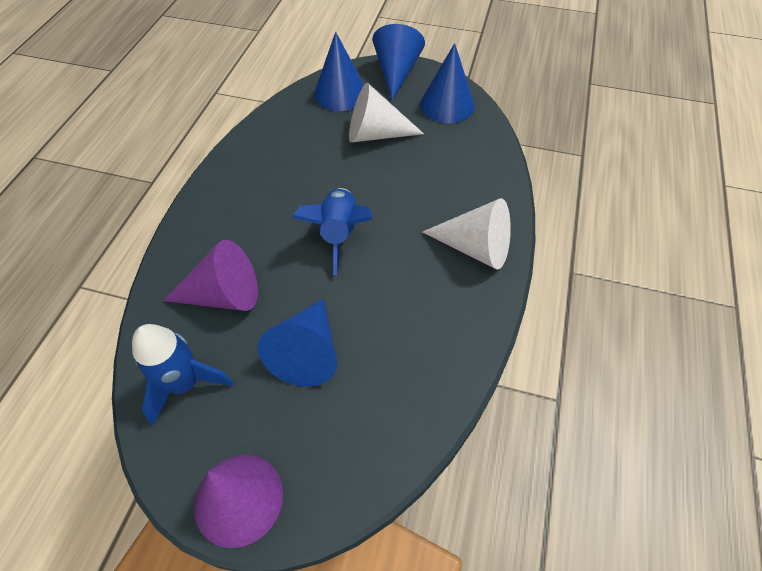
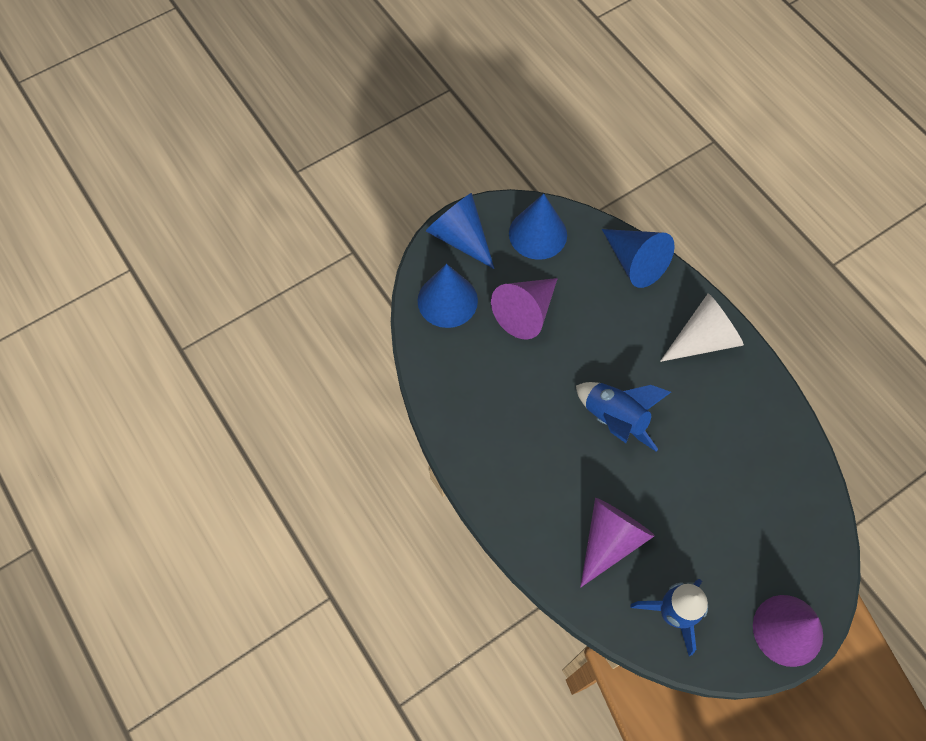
camera: 50 degrees left, 10 degrees up
blue cone [258,299,337,387] -> blue cone moved to [602,229,675,288]
white cone [349,83,424,143] -> purple cone [491,278,558,339]

